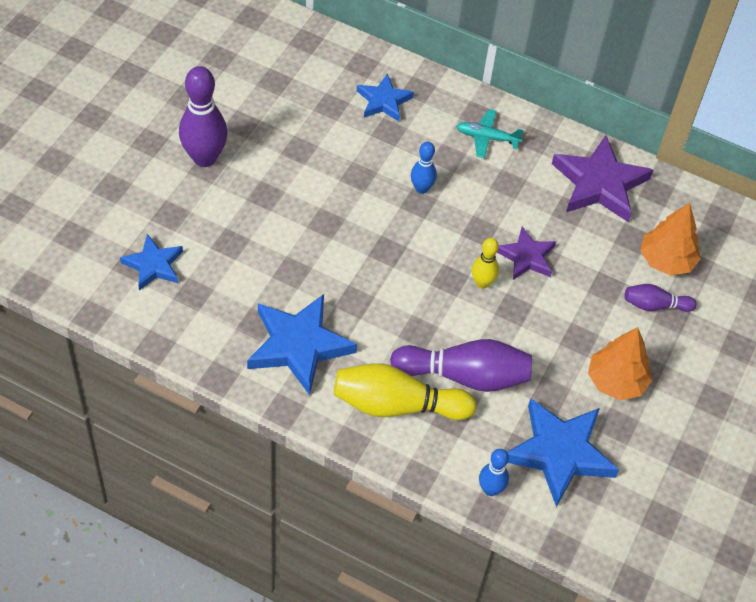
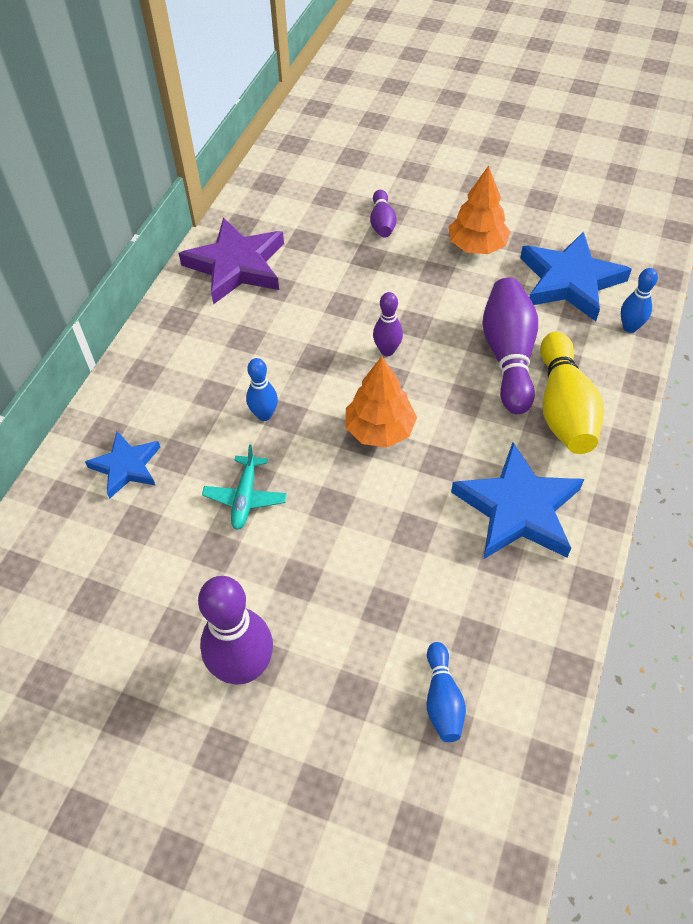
camera: 90 degrees left, 0 degrees up
blue star [120,234,183,290] -> blue bowling pin [427,642,466,742]
turquoise plane [456,109,524,158] -> turquoise plane moved to [202,444,287,530]
yellow bowling pin [472,238,499,289] -> purple bowling pin [373,292,403,356]
purple star [497,226,556,280] -> none
orange tree [640,203,701,276] -> orange tree moved to [346,356,417,448]

